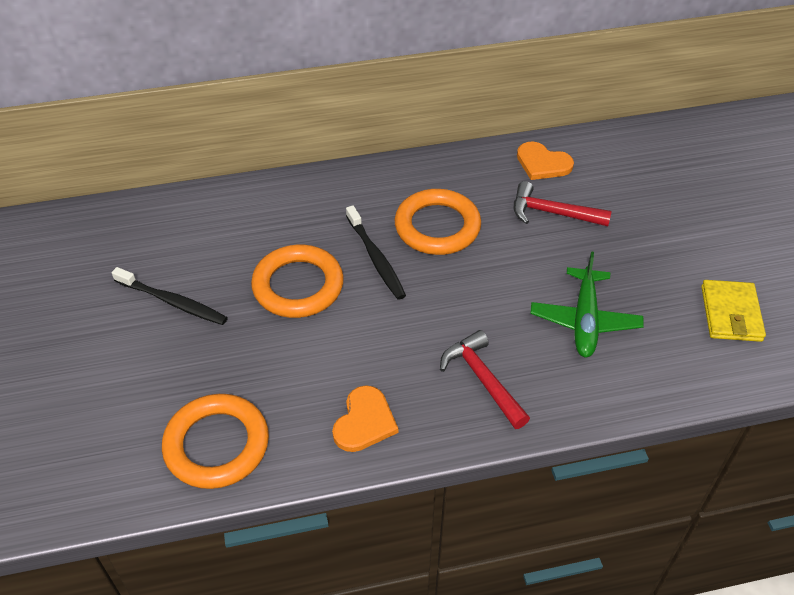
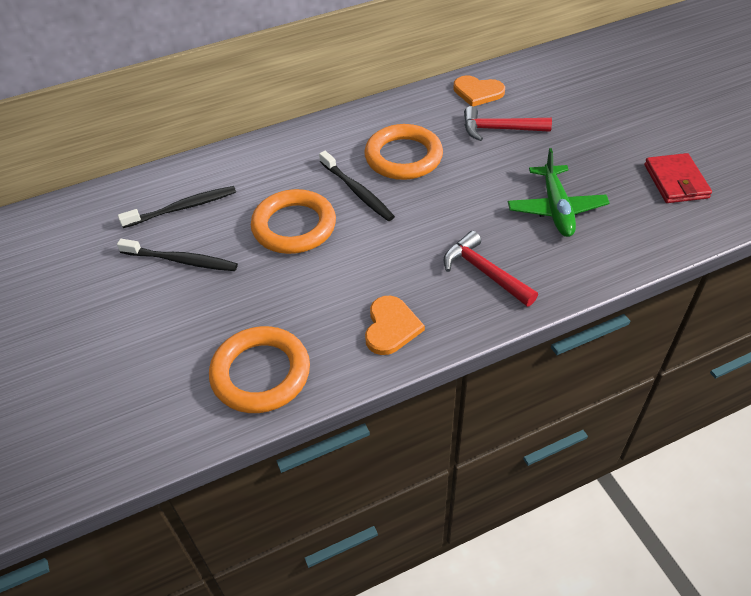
camera: 10 degrees left, 0 degrees up
yellow wallet [701,280,766,342] -> red wallet [644,153,712,203]
none -> black toothbrush [118,186,236,228]

